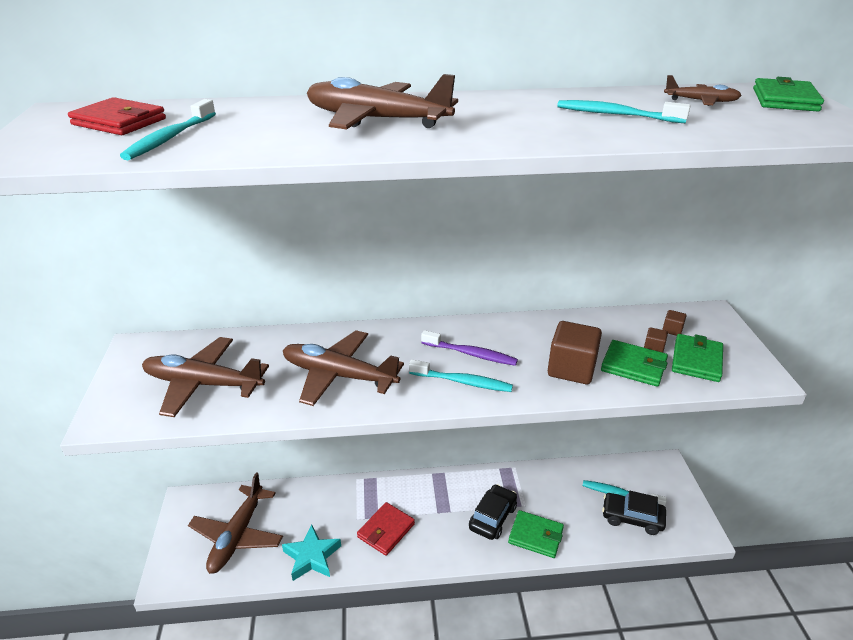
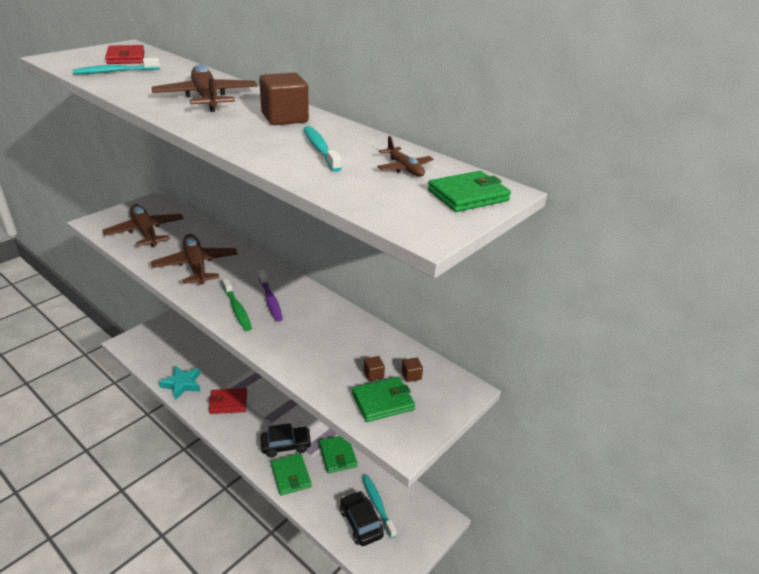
camera: 45 degrees right, 0 degrees up
brown plane [188,472,283,574] -> none
turquoise toothbrush [409,360,513,392] -> green toothbrush [222,279,252,331]
brown cube [548,321,602,384] -> brown cube moved to [259,73,309,125]
green wallet [601,340,668,387] -> green wallet moved to [319,436,357,473]

